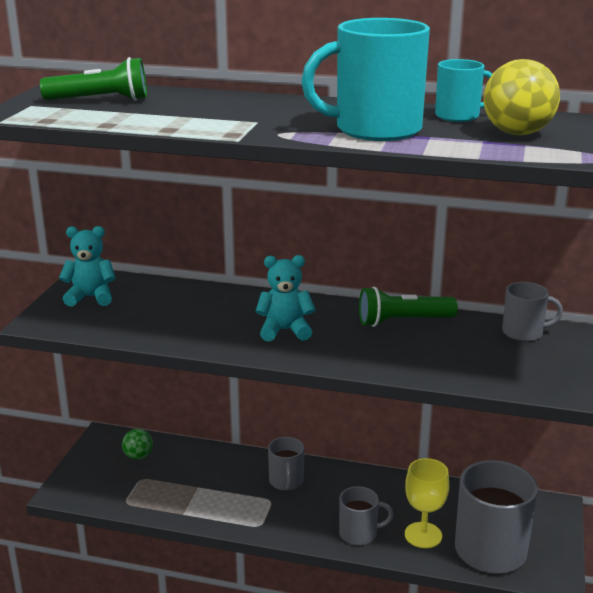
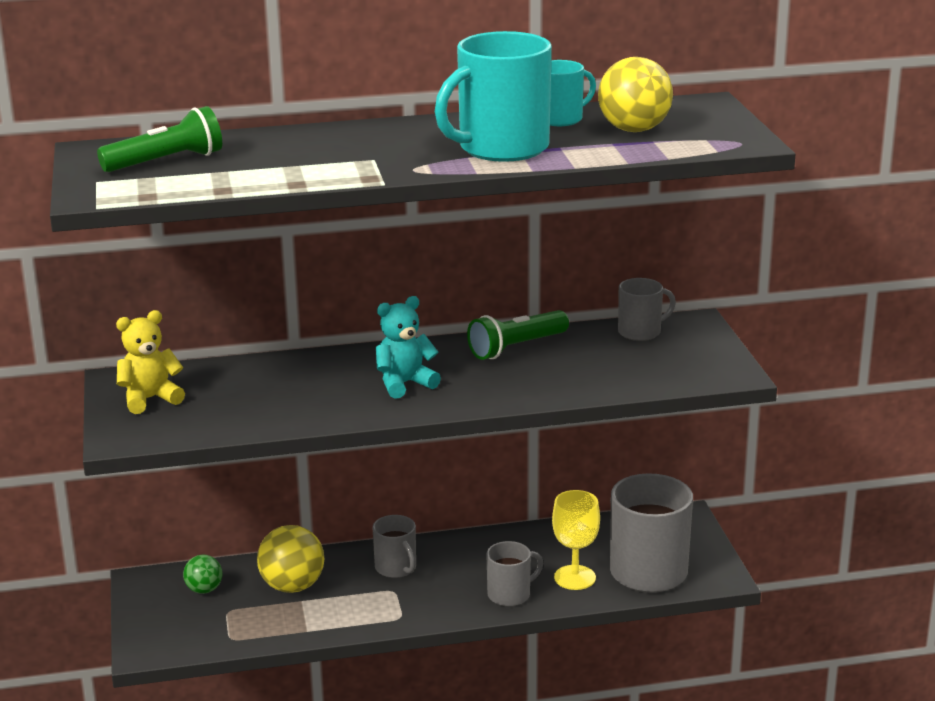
camera: 25 degrees left, 0 degrees up
turquoise teddy bear [59,226,116,307] -> yellow teddy bear [116,310,185,414]
none -> yellow ball [257,525,325,593]

